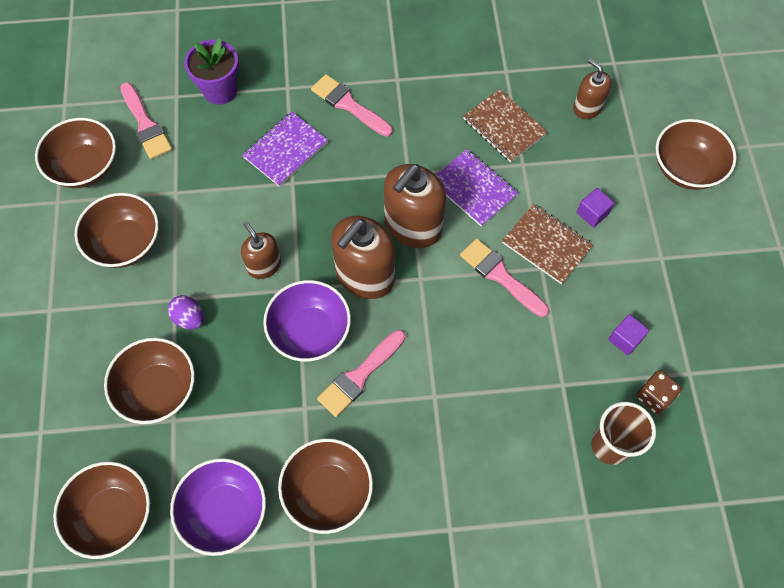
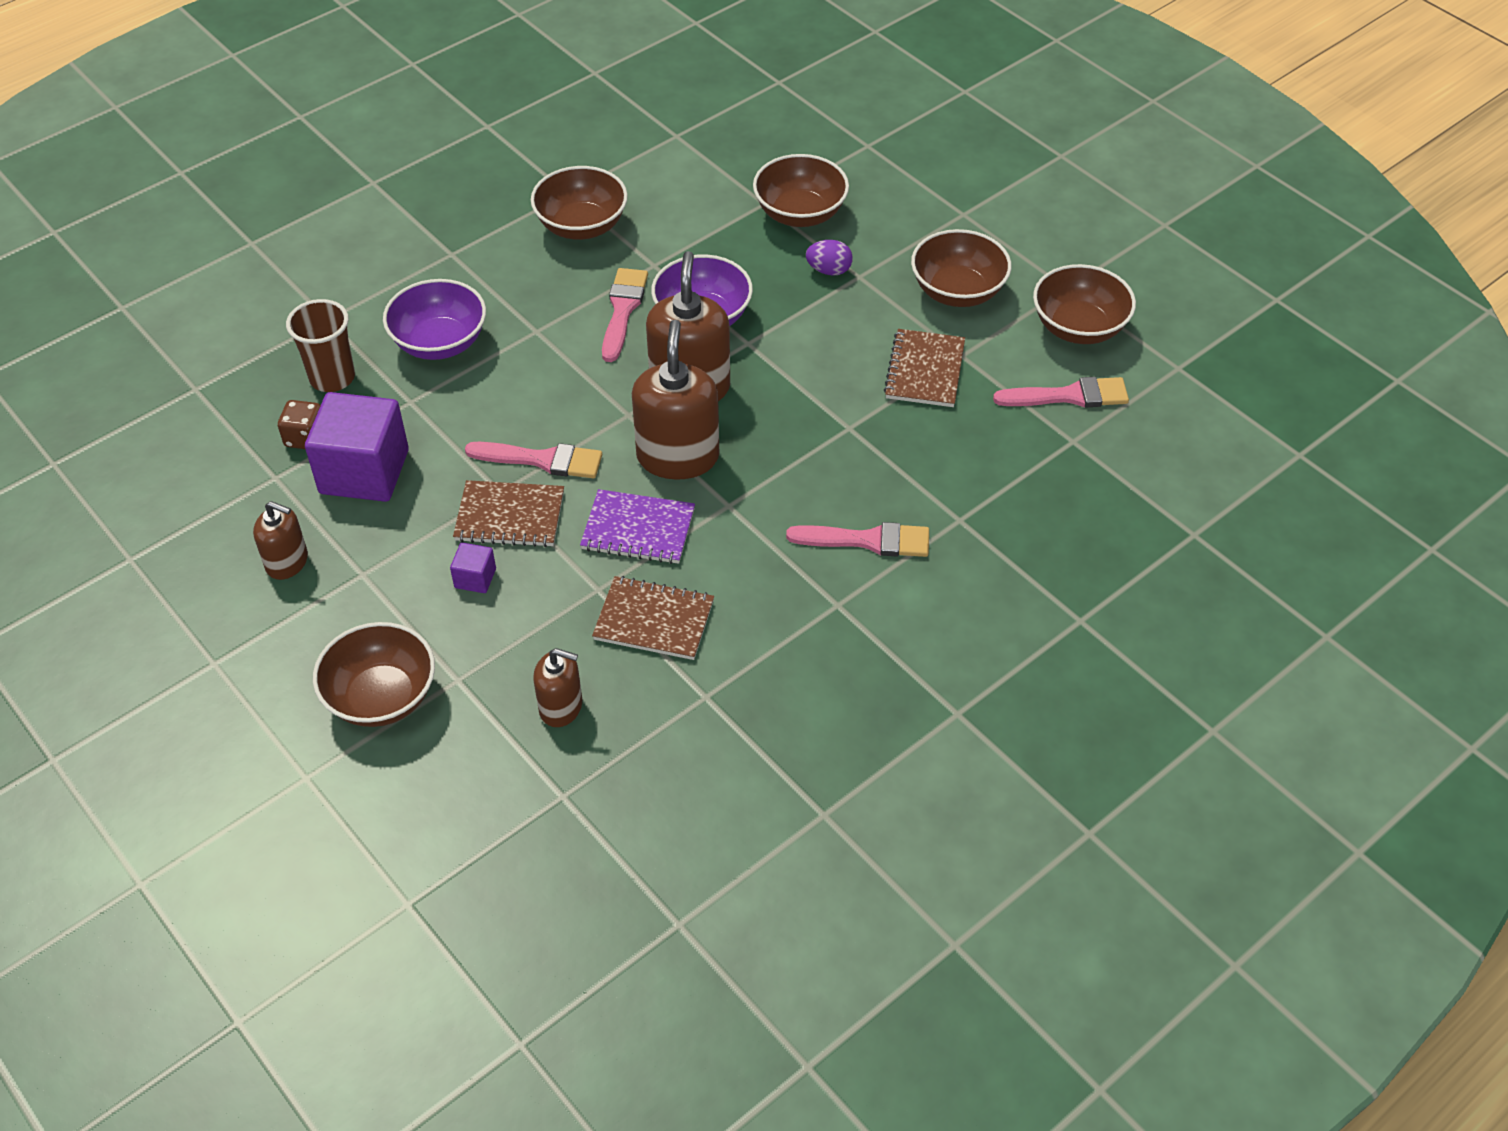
camera: 145 degrees right, 15 degrees down
brown bowl [53,462,150,559] -> none
pink brush [120,82,172,159] -> pink brush turned 150 degrees clockwise [993,377,1129,407]
purple bowl [170,458,266,556] -> purple bowl moved to [383,279,486,360]
purple flower pot [184,38,239,105] -> none
brown soap dispenser [241,222,281,279] -> brown soap dispenser moved to [253,501,308,580]
purple notebook [243,112,328,187] -> none
purple cube [608,314,649,355] -> purple cube [305,392,409,502], size x2.29
none -> brown notebook [884,329,965,407]

